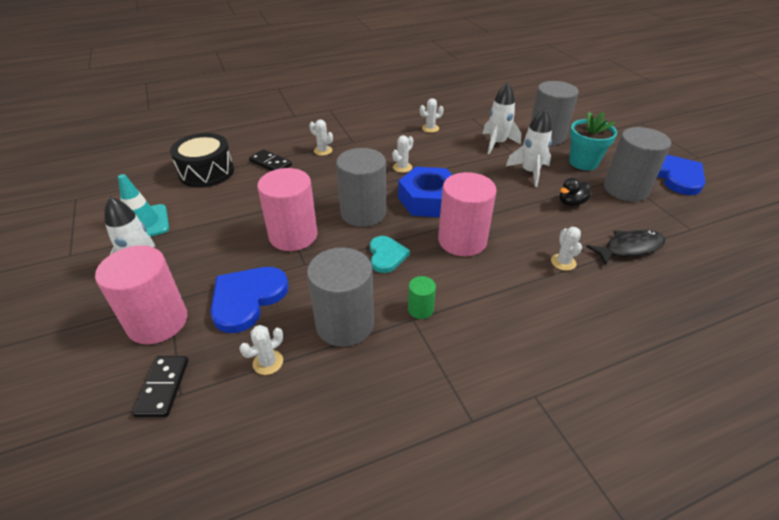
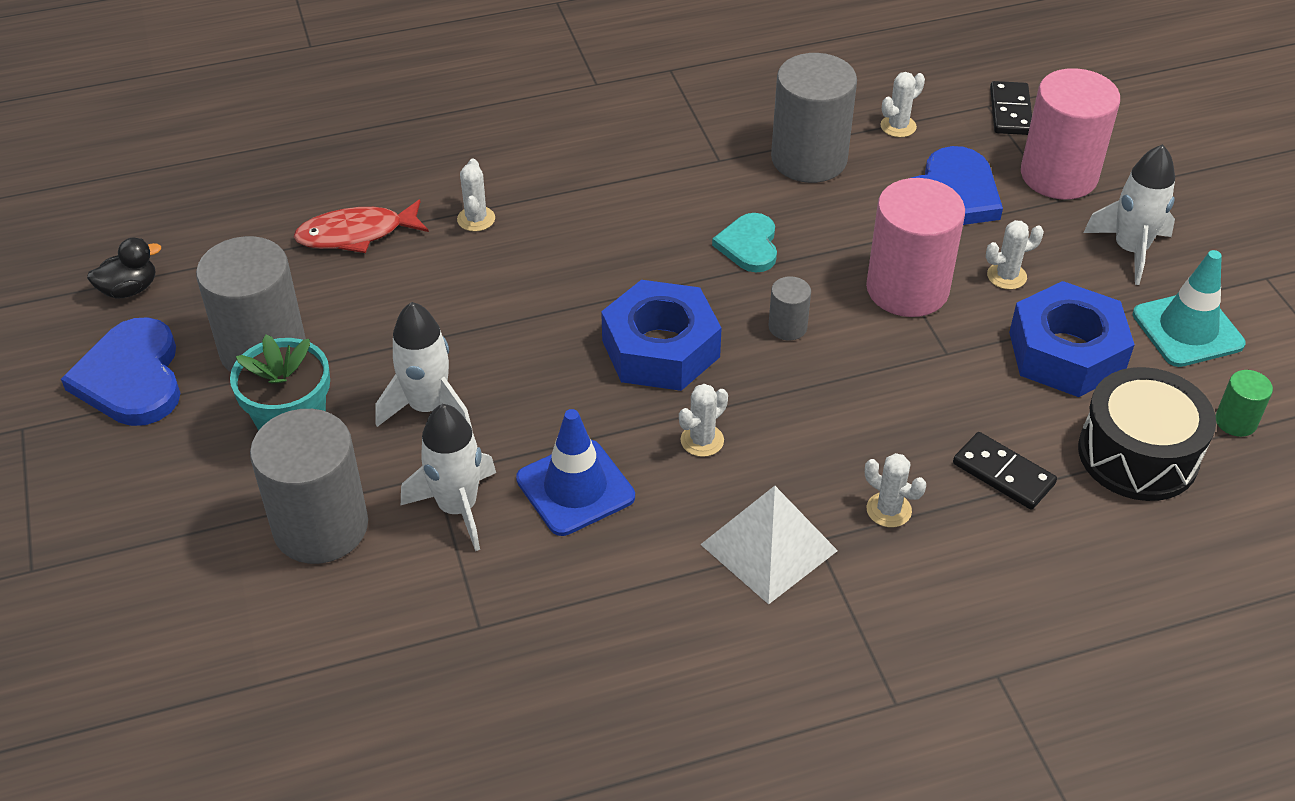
camera: 175 degrees left, 5 degrees up
grey cylinder [336,148,386,227] -> grey cylinder [768,276,811,341], size x0.46
green cylinder [408,276,436,319] -> green cylinder moved to [1215,370,1273,437]
white cactus [420,98,444,133] -> white cactus moved to [986,220,1044,290]
pink cylinder [438,172,497,256] -> none
black duck [559,178,591,206] -> black duck moved to [87,238,161,299]
black fish [586,230,665,266] -> red fish [294,199,429,253]
none -> blue traffic cone [516,409,635,536]
none -> white pyramid [700,486,838,604]
none -> blue nut [1009,281,1135,397]

